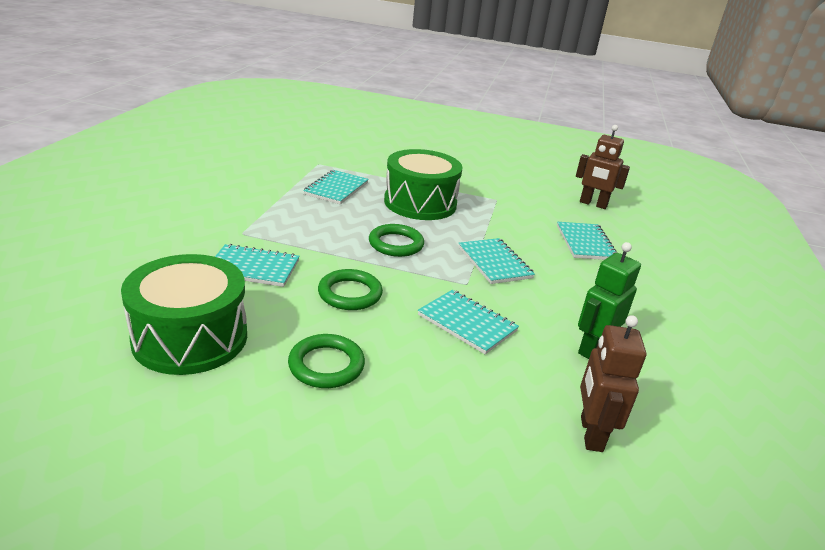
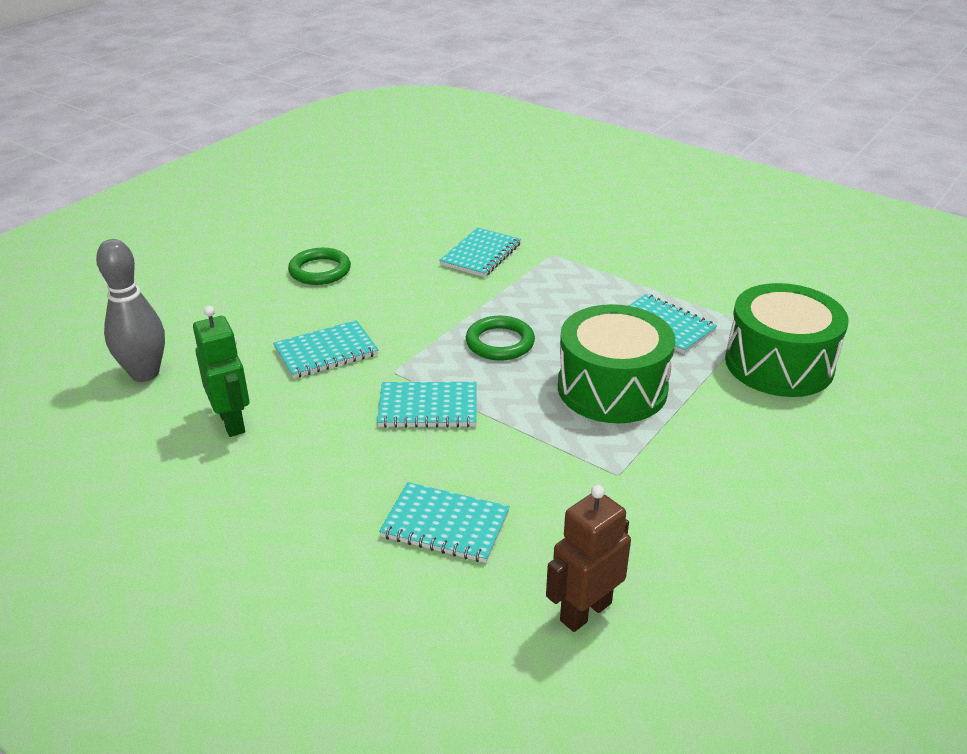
camera: 115 degrees right, 5 degrees up
green drum [121,254,247,375] -> green drum moved to [725,283,849,397]
green ring [318,269,383,310] -> none
brown robot [580,315,646,452] -> grey bowling pin [96,239,165,382]

